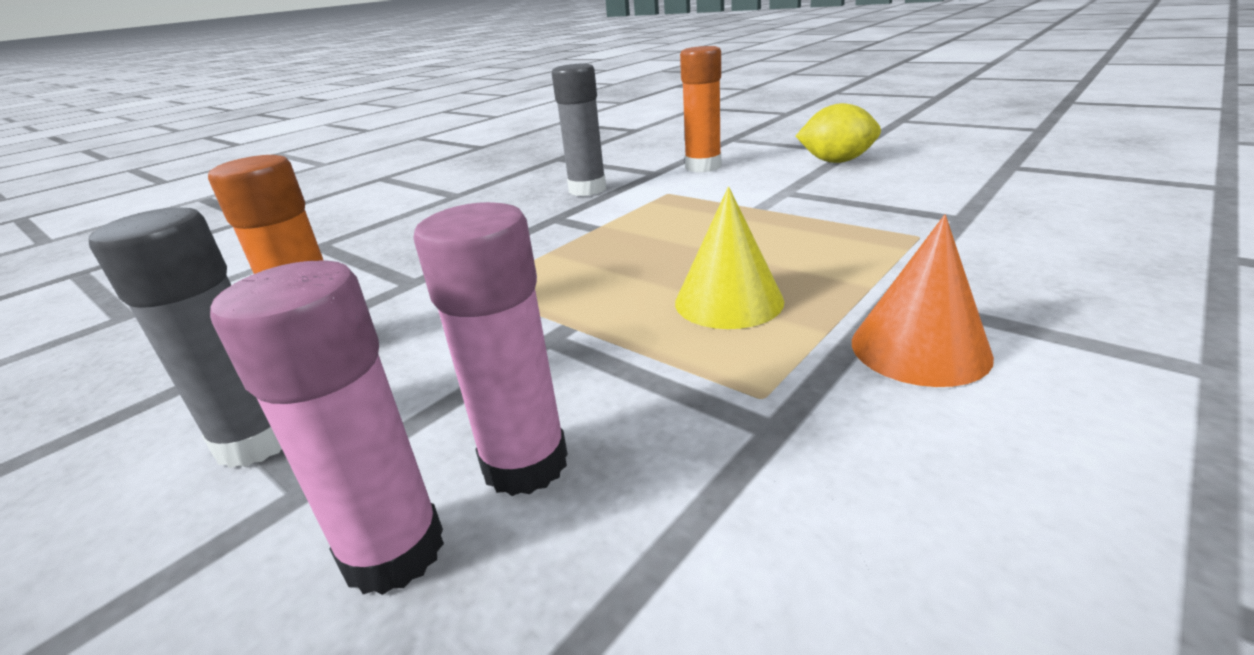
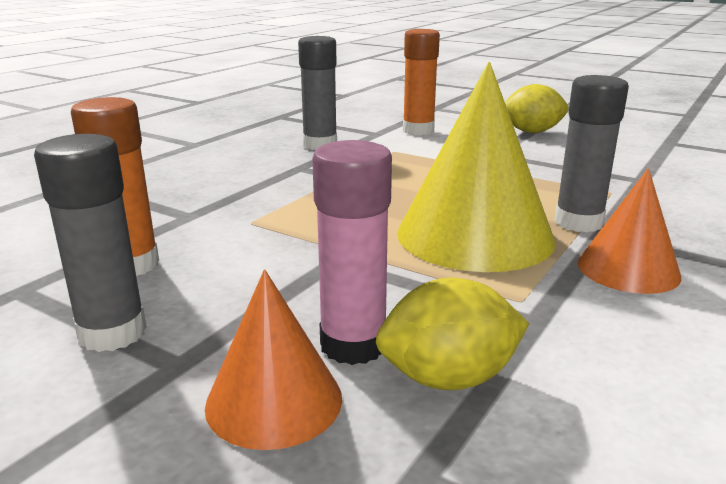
camera: 10 degrees left, 5 degrees down
pink glue stick [210,260,444,595] -> orange cone [205,270,342,450]
yellow cone [675,187,784,329] -> yellow cone [397,62,556,272], size x1.78
none -> yellow lemon [376,278,529,390]
none -> grey glue stick [554,75,629,232]

